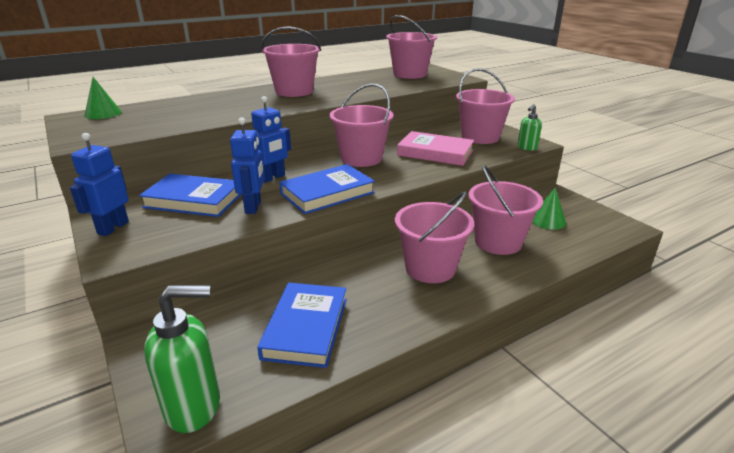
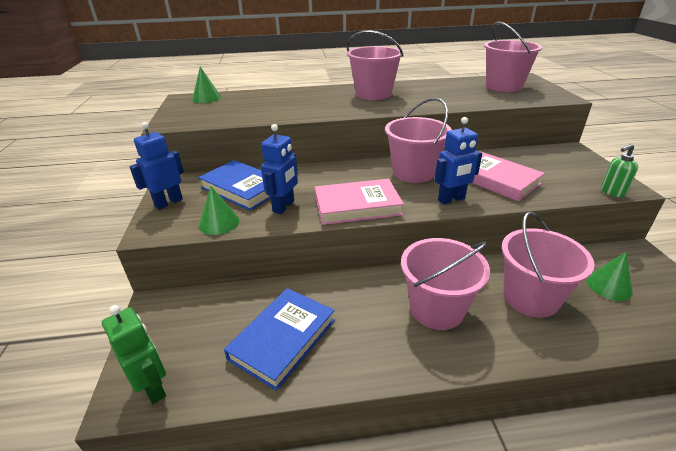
camera: 25 degrees right, 5 degrees up
green soap dispenser [144,285,220,433] -> green robot [102,305,166,404]
blue robot [251,96,291,183] -> blue robot moved to [434,117,482,204]
blue book [279,164,375,214] -> pink book [315,179,404,225]
pink bucket [456,68,515,144] -> none
none -> green cone [199,186,240,235]

